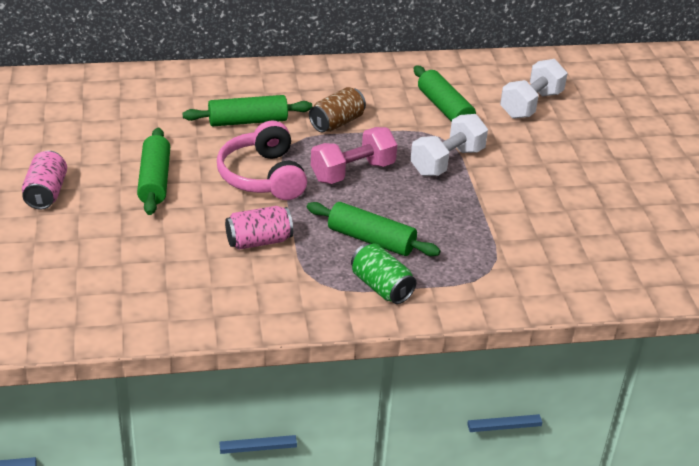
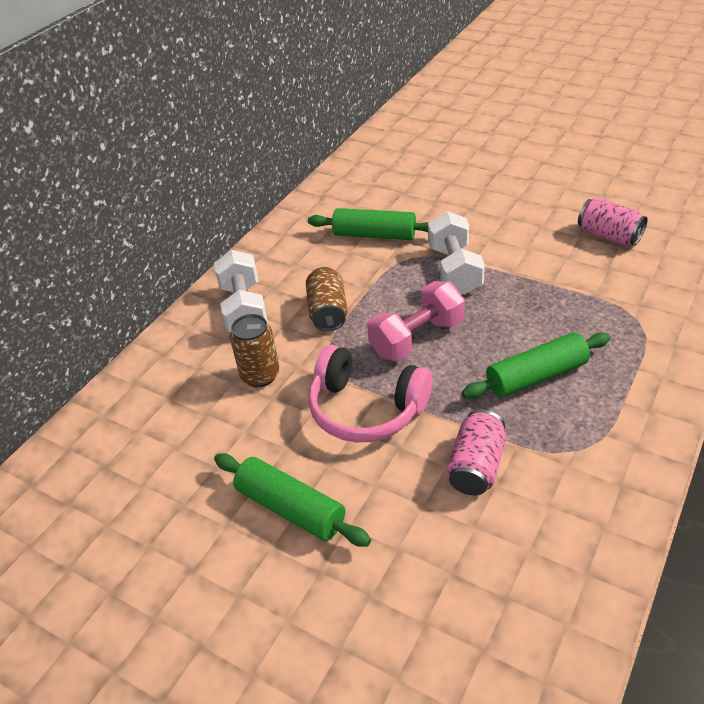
camera: 45 degrees left, 5 degrees up
pink can [22,151,67,210] -> pink can moved to [578,197,648,246]
green rolling pin [182,95,312,126] -> brown can [230,314,280,387]
pink dumbbell [311,127,397,184] -> pink dumbbell turned 45 degrees clockwise [367,281,465,361]
green can [351,243,416,304] -> none
white dumbbell [500,59,568,119] -> white dumbbell moved to [214,250,268,332]

